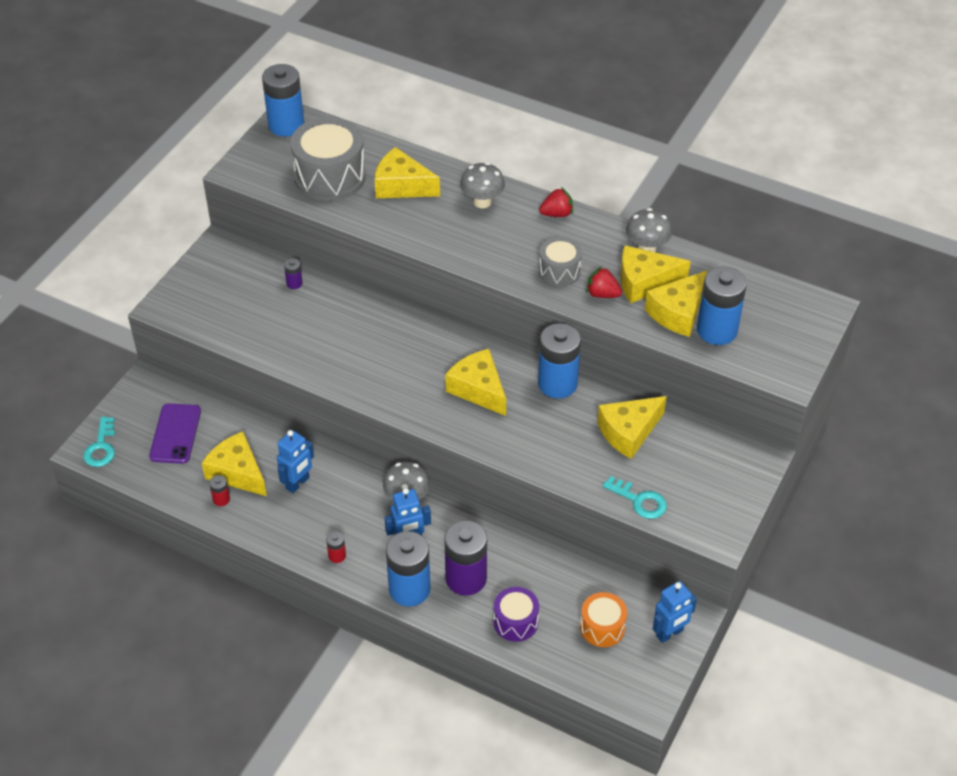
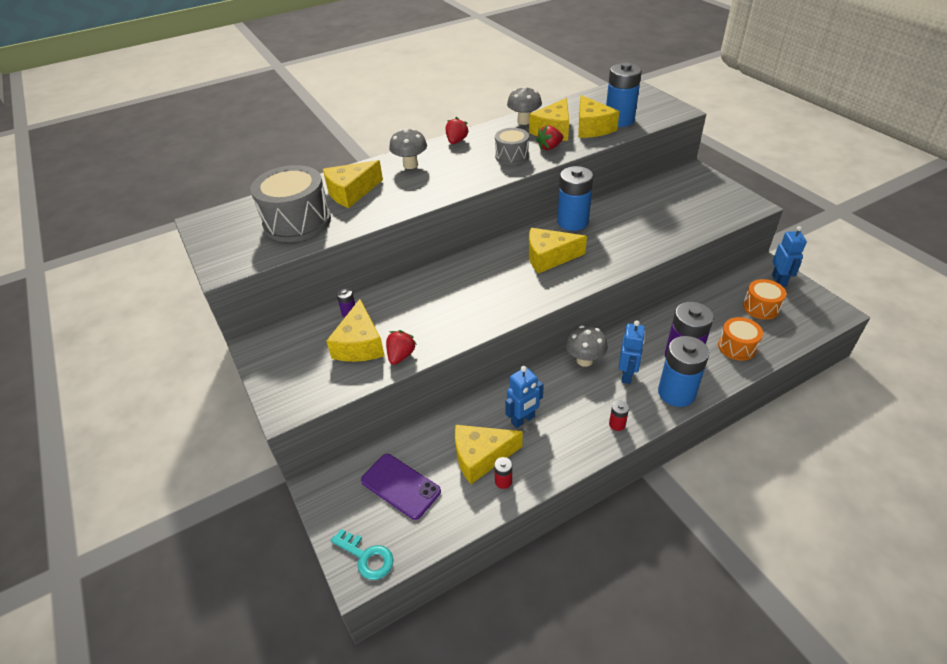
camera: 55 degrees left, 5 degrees down
blue battery [262,64,304,137] -> none
blue robot [277,430,314,493] -> blue robot turned 75 degrees clockwise [505,366,544,428]
purple drum [494,587,539,642] -> orange drum [718,317,763,361]
yellow cheese [597,396,667,459] -> yellow cheese moved to [326,299,385,362]
turquoise key [602,476,667,519] -> none
none -> red strawberry [386,330,417,365]

